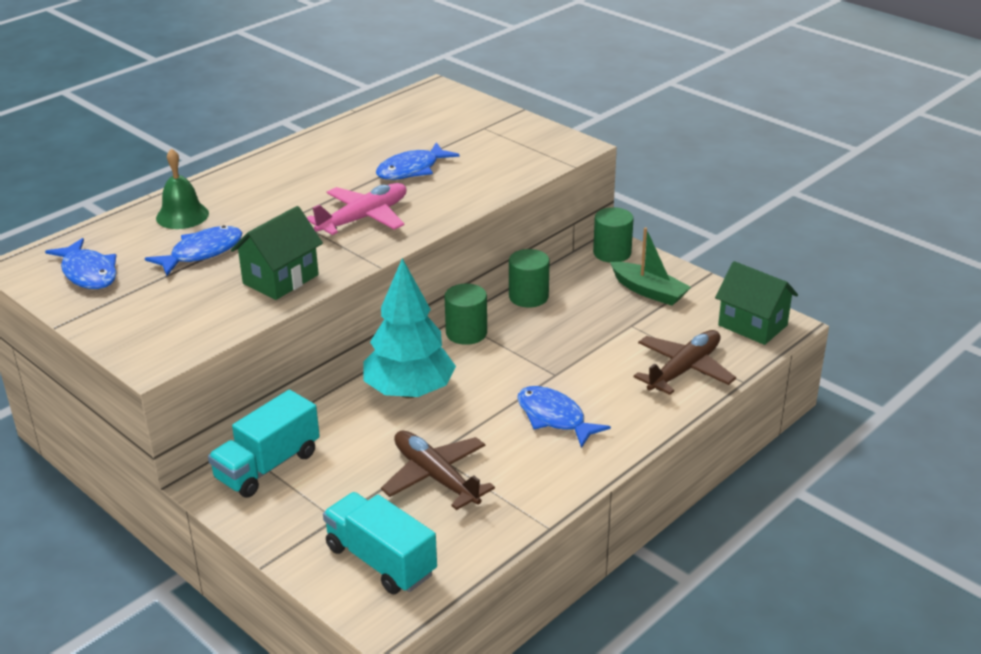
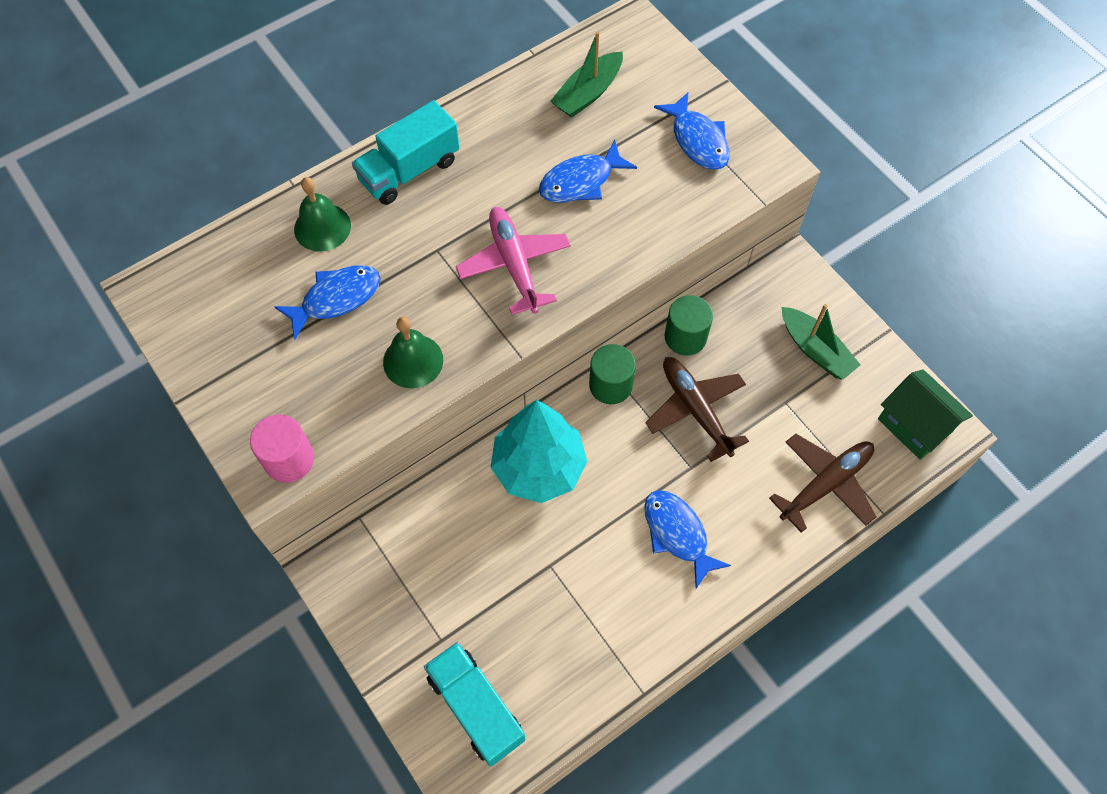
camera: 10 degrees right, 30 degrees up
blue fish [45,238,117,289] -> blue fish moved to [654,92,730,170]
turquoise truck [208,390,320,498] -> turquoise truck moved to [352,100,460,205]
green house [231,206,323,300] -> green bell [383,317,443,388]
pink plane [306,183,407,235] -> pink plane turned 75 degrees counterclockwise [456,207,571,315]
brown plane [381,431,495,510] -> brown plane moved to [645,357,749,462]
green cylinder [593,207,634,263] -> none
none -> pink cylinder [250,414,314,483]
none -> green boat [550,32,623,118]

